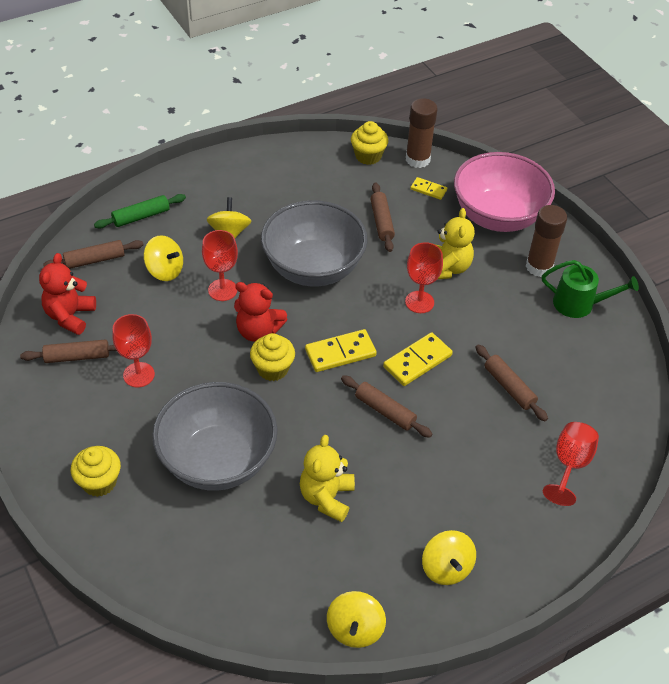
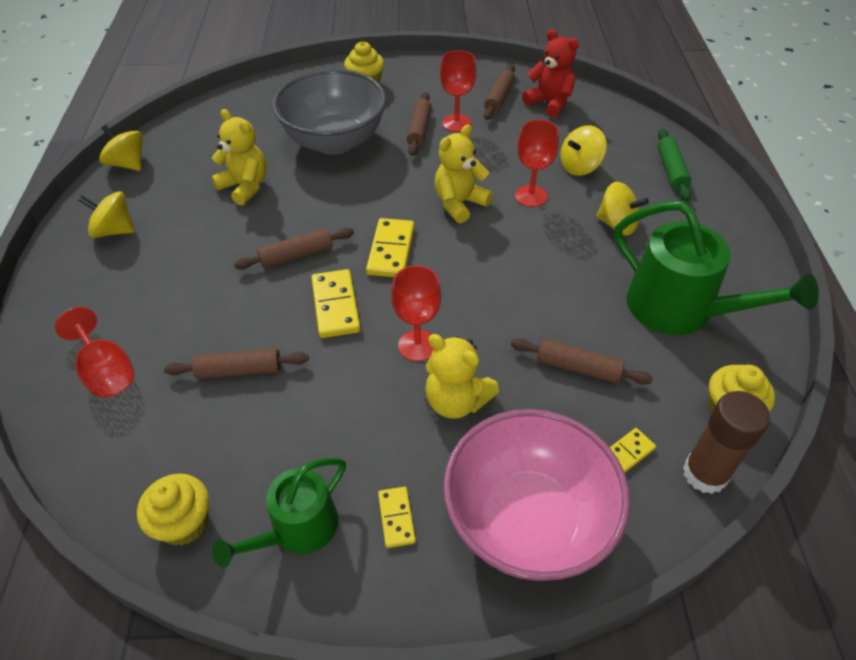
camera: 120 degrees right, 0 degrees up
brown rolling pin [43,240,144,269] -> brown rolling pin moved to [407,92,432,156]
red teddy bear [234,282,288,342] -> yellow teddy bear [434,125,493,223]
yellow cupcake [250,333,295,381] -> yellow cupcake moved to [137,473,209,546]
grey bowl [261,200,368,286] -> none
brown glue stick [526,205,567,277] -> yellow domino [378,486,416,548]
none -> green watering can [614,201,819,335]

